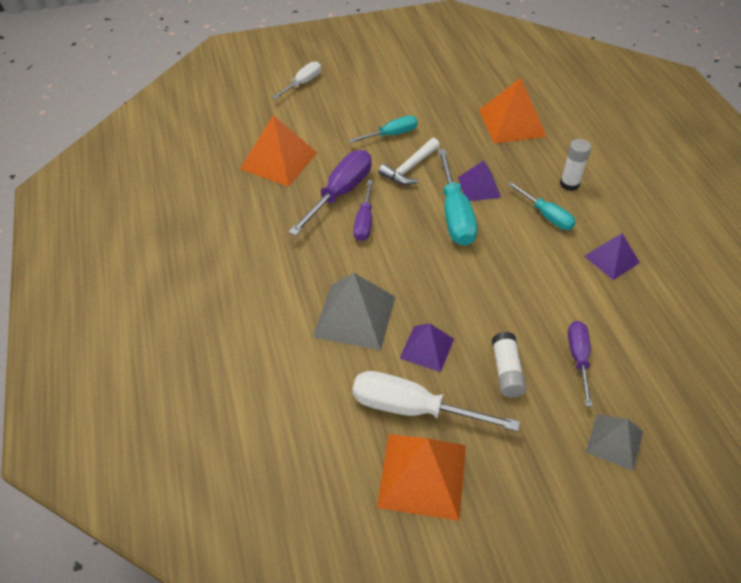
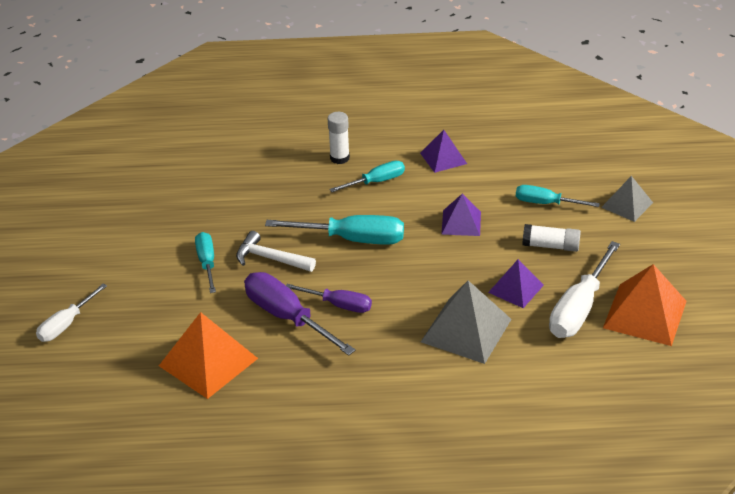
camera: 75 degrees left, 10 degrees down
white screwdriver [272,61,321,99] -> white screwdriver turned 105 degrees counterclockwise [36,284,107,342]
white hammer [378,138,440,185] -> white hammer turned 150 degrees clockwise [236,231,316,272]
purple pyramid [458,160,501,201] -> purple pyramid moved to [441,194,481,236]
orange pyramid [479,78,547,144] -> none
purple screwdriver [568,321,593,407] -> turquoise screwdriver [516,185,600,207]

